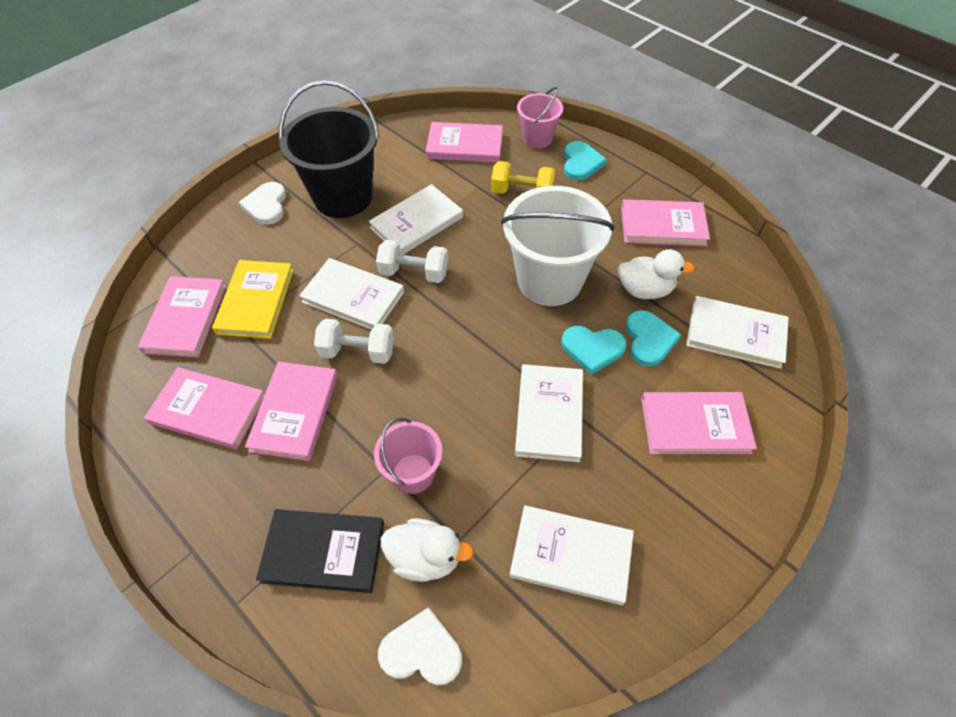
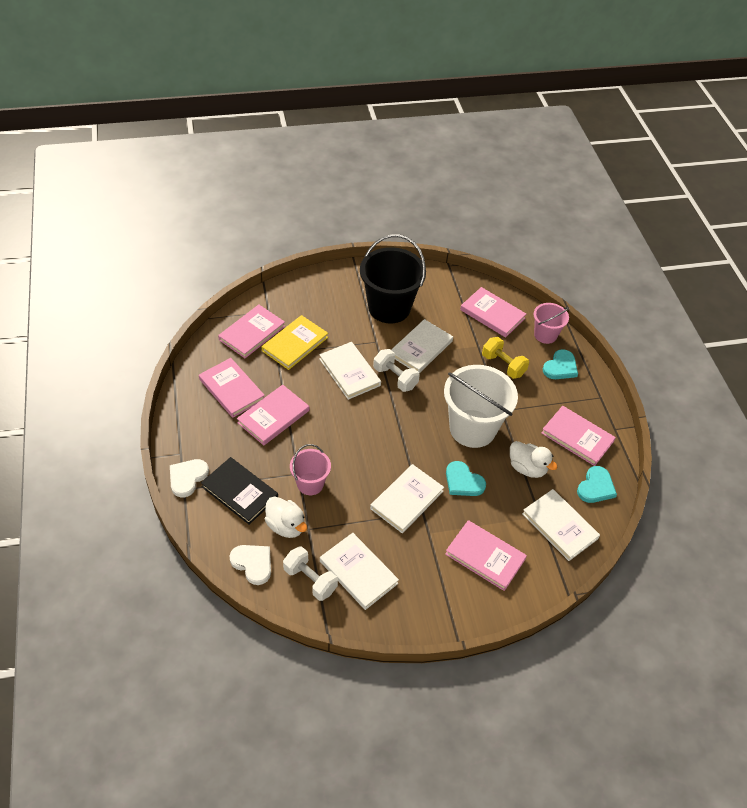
camera: 30 degrees right, 5 degrees down
white heart [239,182,286,225] -> white heart moved to [170,459,209,497]
white dumbbell [314,319,394,364] -> white dumbbell moved to [283,546,338,601]
white book [369,184,463,255] -> white book turned 45 degrees counterclockwise [391,319,453,373]
turquoise heart [626,310,681,367] -> turquoise heart moved to [577,466,617,503]

